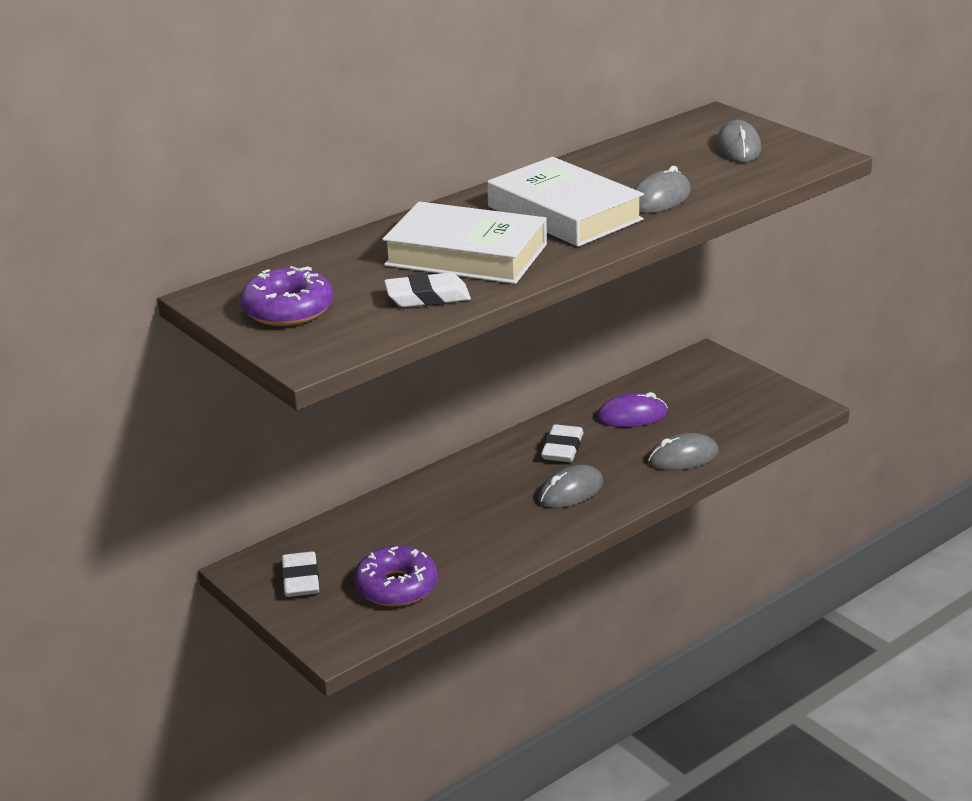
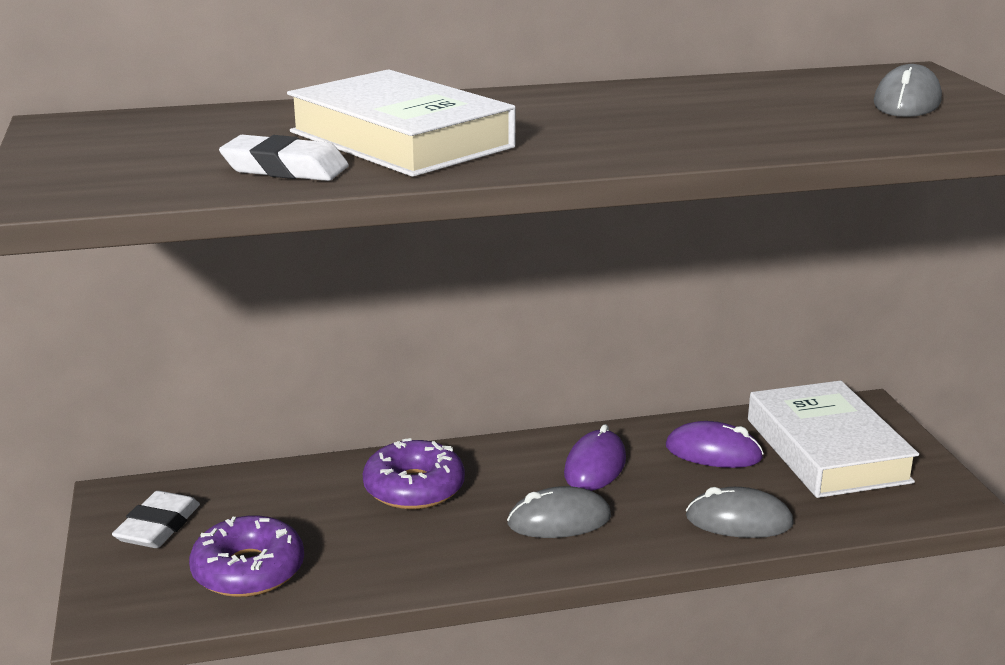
camera: 25 degrees right, 5 degrees down
purple donut [240,266,333,326] -> purple donut moved to [363,438,465,509]
white book [487,157,644,247] -> white book moved to [748,380,919,498]
white eraser [541,424,584,462] -> purple mouse [564,424,626,491]
grey mouse [634,166,691,213] -> none

